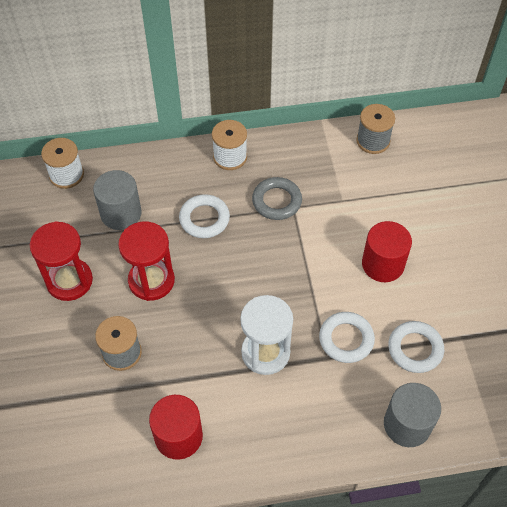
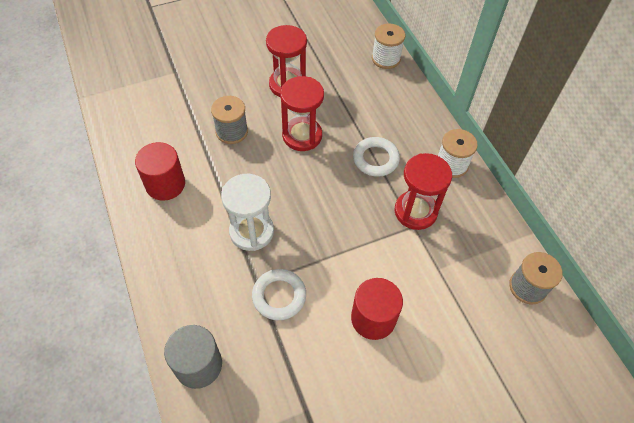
camera: 75 degrees right, 0 degrees up
grey cylinder [93,170,142,230] -> none
grey ring [252,177,302,220] -> red hourglass [395,153,452,230]
white ring [388,321,444,373] -> none

